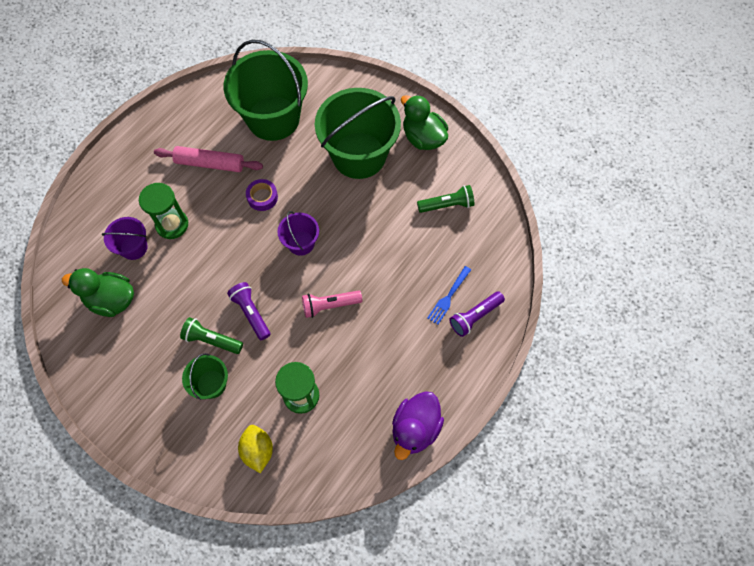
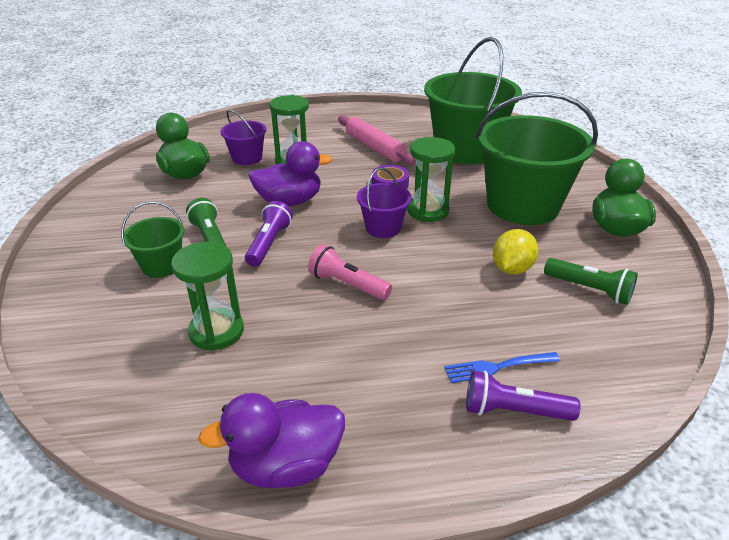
camera: 45 degrees right, 30 degrees down
yellow lemon [238,425,273,473] -> yellow lemon moved to [493,229,539,275]
none -> purple duck [248,141,333,206]
none -> green hourglass [407,137,455,222]

